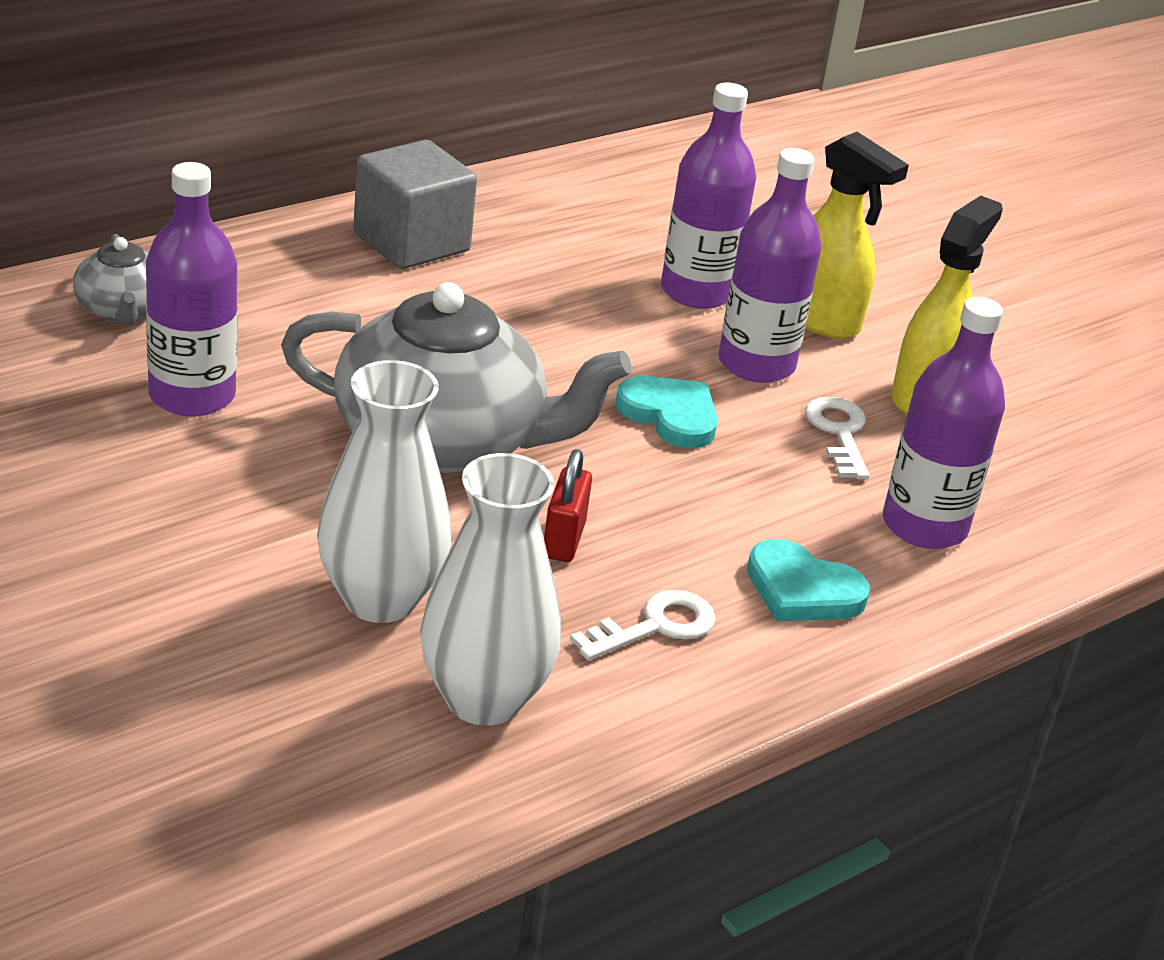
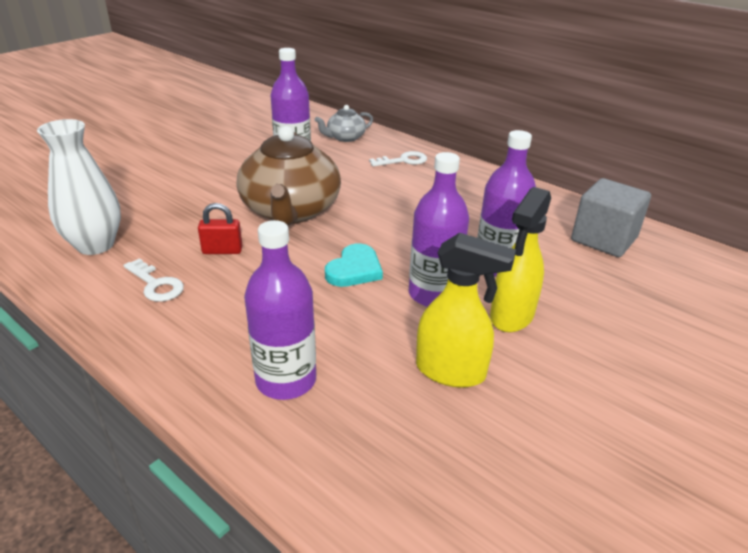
camera: 80 degrees right, 0 degrees up
grey teapot [281,282,632,474] -> brown teapot [237,126,341,226]
white vase [317,360,451,623] -> none
grey cube [353,140,477,269] -> grey cube moved to [571,178,651,257]
turquoise heart [747,539,870,621] -> none
white key [805,397,869,479] -> white key moved to [369,151,427,167]

